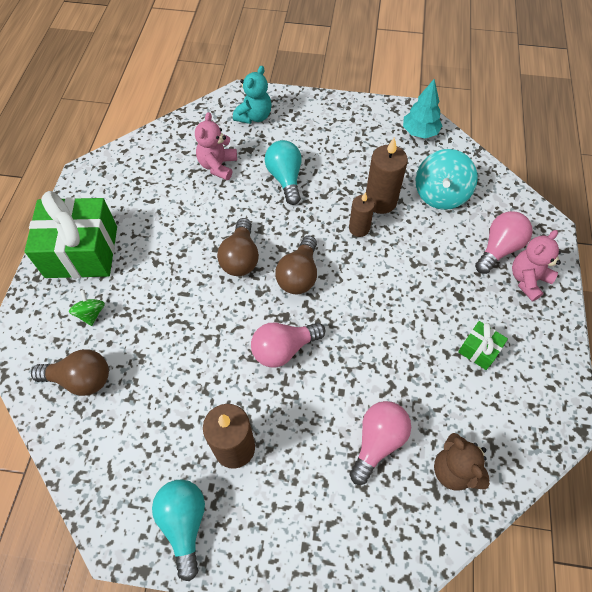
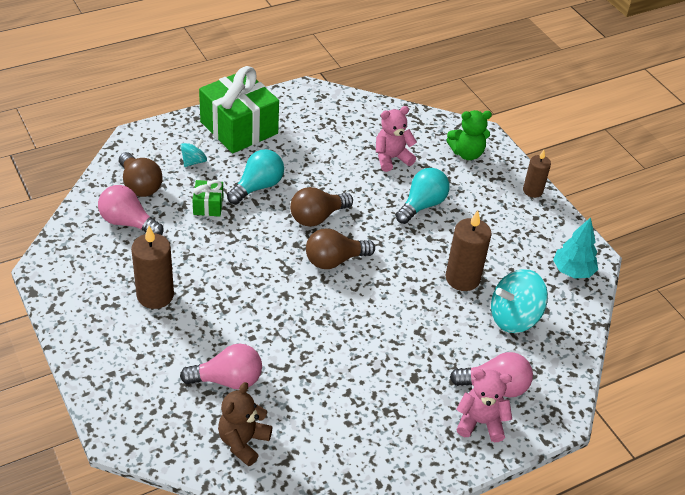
camera: 50 degrees right, 15 degrees down
green spinning top [69,290,105,326] -> turquoise spinning top [180,139,207,167]
turquoise light bulb [152,479,205,581] -> turquoise light bulb moved to [227,149,284,204]
turquoise teddy bear [233,66,272,124] -> green teddy bear [446,110,492,160]
pink light bulb [251,322,325,367] -> pink light bulb moved to [98,185,164,235]
brown candle [349,192,375,237] -> brown candle moved to [523,150,551,198]
green gift [458,321,508,370] -> green gift moved to [192,180,223,217]

